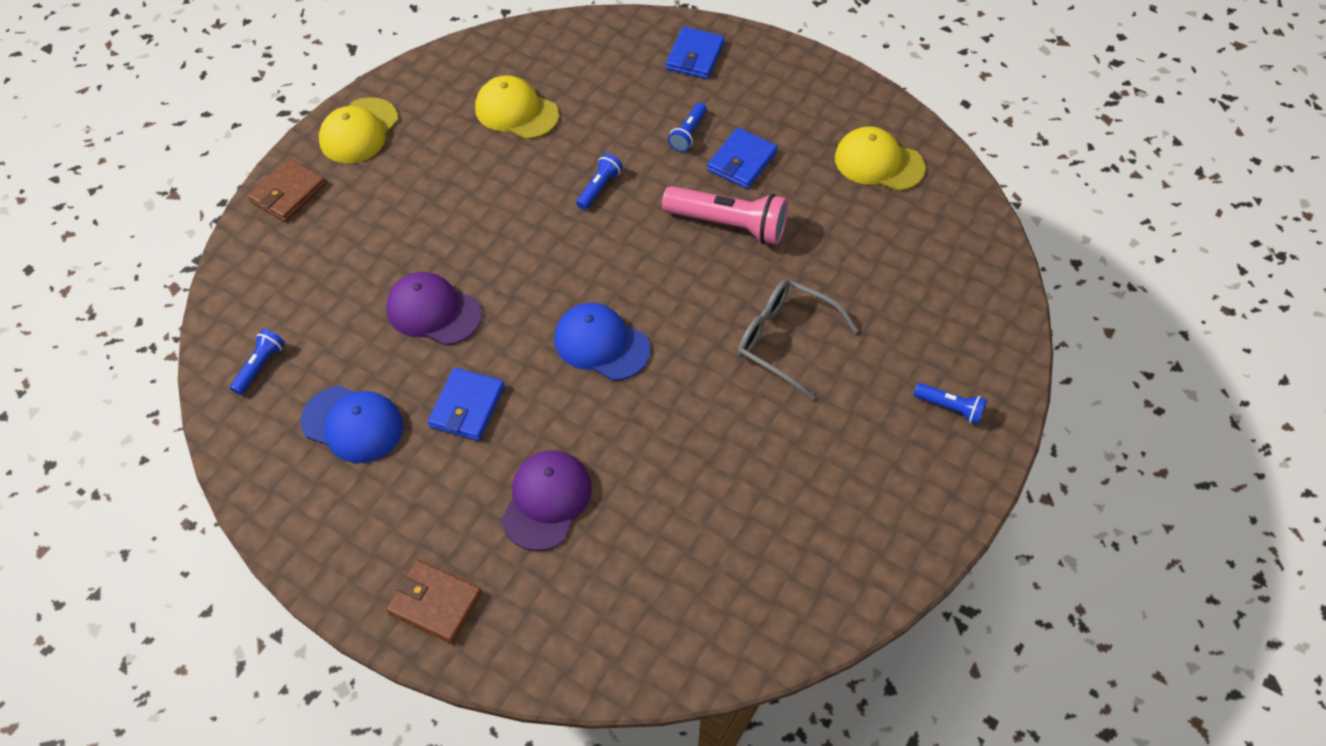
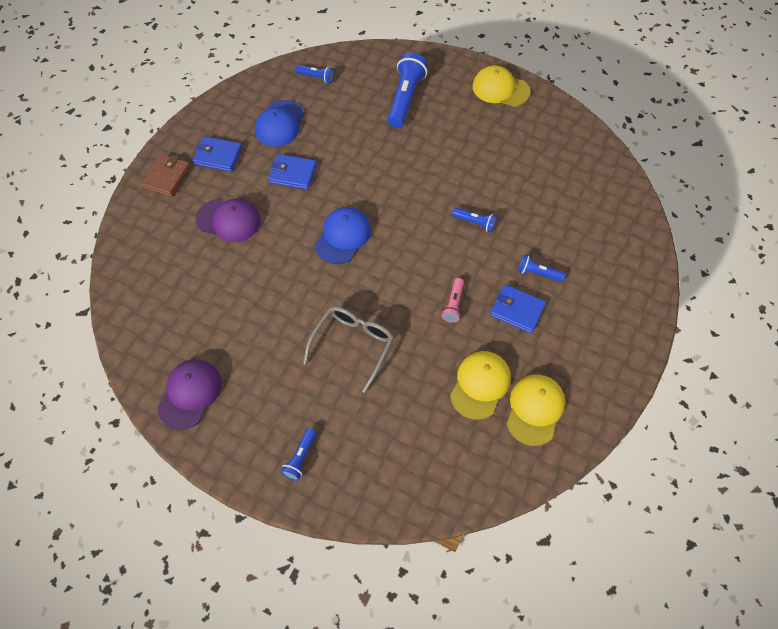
camera: 85 degrees right, 5 degrees up
brown wallet [248,158,326,222] -> none
purple cap [386,272,482,346] -> purple cap moved to [157,360,222,430]
yellow cap [475,75,559,139] -> yellow cap moved to [450,351,511,420]
pink flashlight [662,186,788,245] -> pink flashlight [442,278,464,323], size x0.52
blue wallet [666,27,725,79] -> blue wallet moved to [193,136,242,172]
none -> blue flashlight [388,53,428,128]

